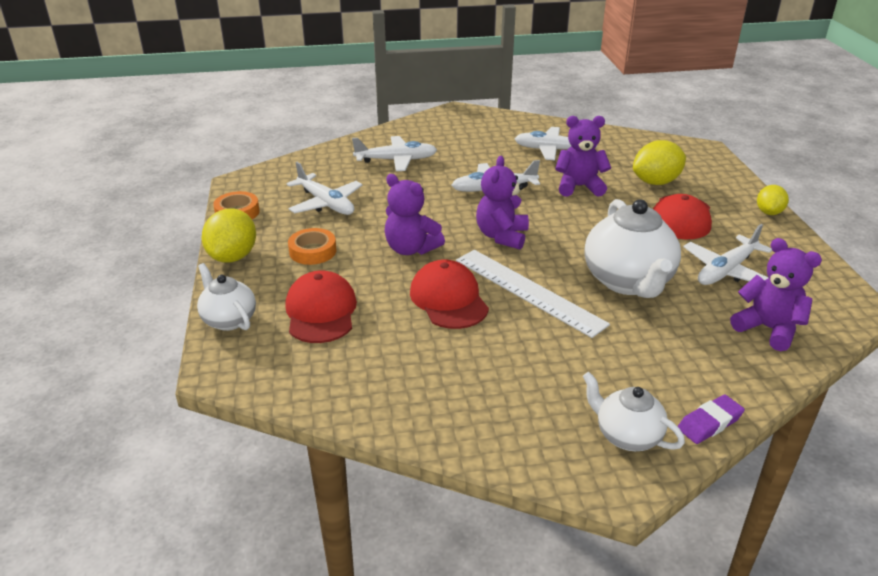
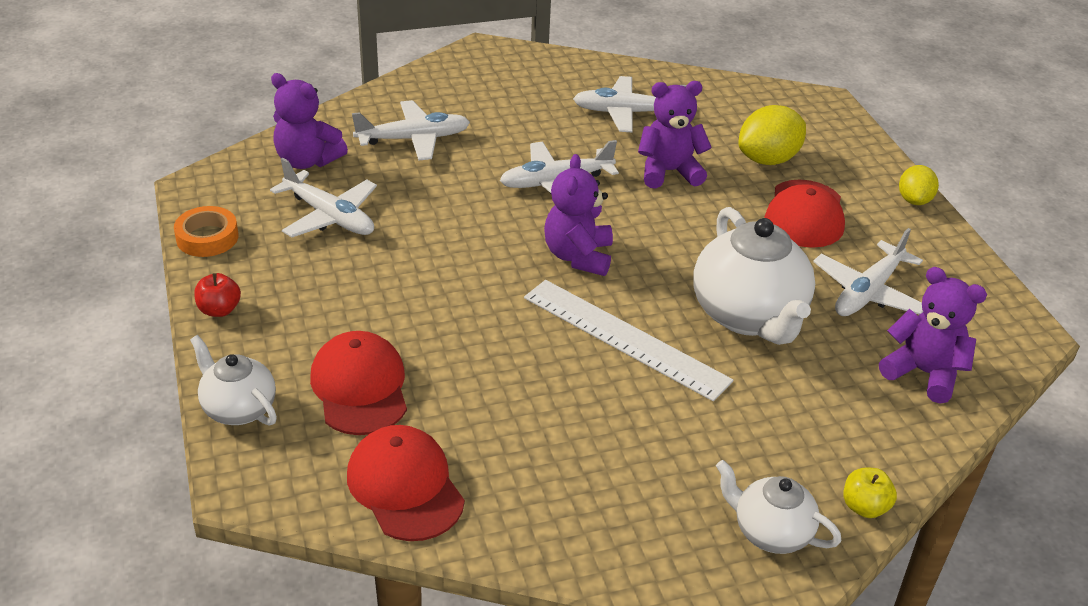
camera: 10 degrees left, 5 degrees up
yellow lemon [202,208,256,263] -> red apple [194,273,241,317]
orange tape [288,228,336,265] -> none
purple teddy bear [385,174,445,255] -> purple teddy bear moved to [271,73,348,169]
red cap [410,260,489,329] -> red cap moved to [347,425,465,541]
purple eraser [678,395,745,444] -> yellow apple [843,467,897,518]

